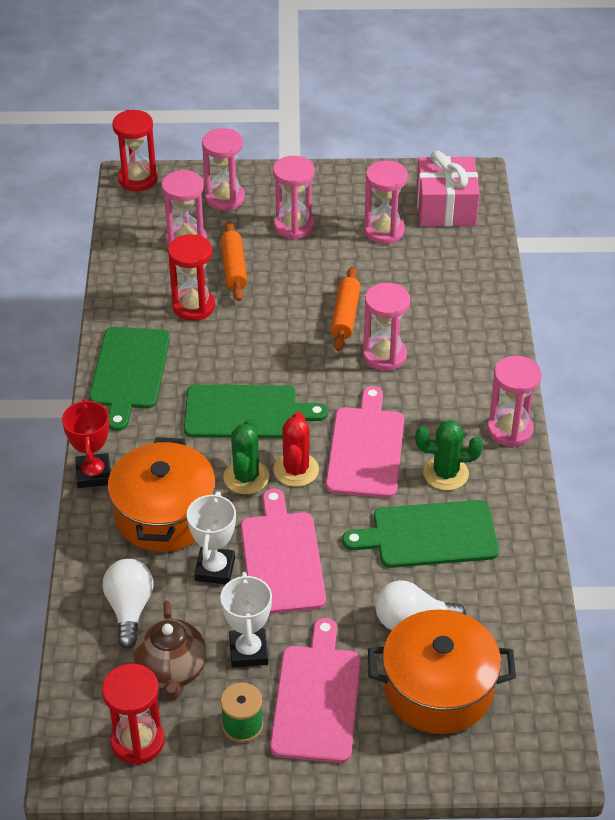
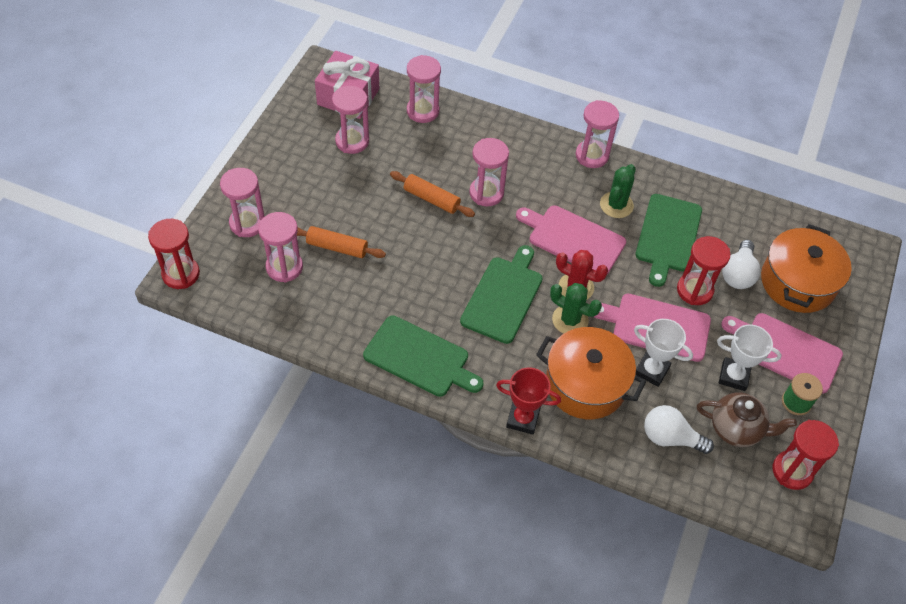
camera: 70 degrees left, 10 degrees up
red hourglass [168,234,215,321] -> red hourglass moved to [677,236,730,305]
pink hourglass [273,156,315,240] -> pink hourglass moved to [407,55,441,123]

